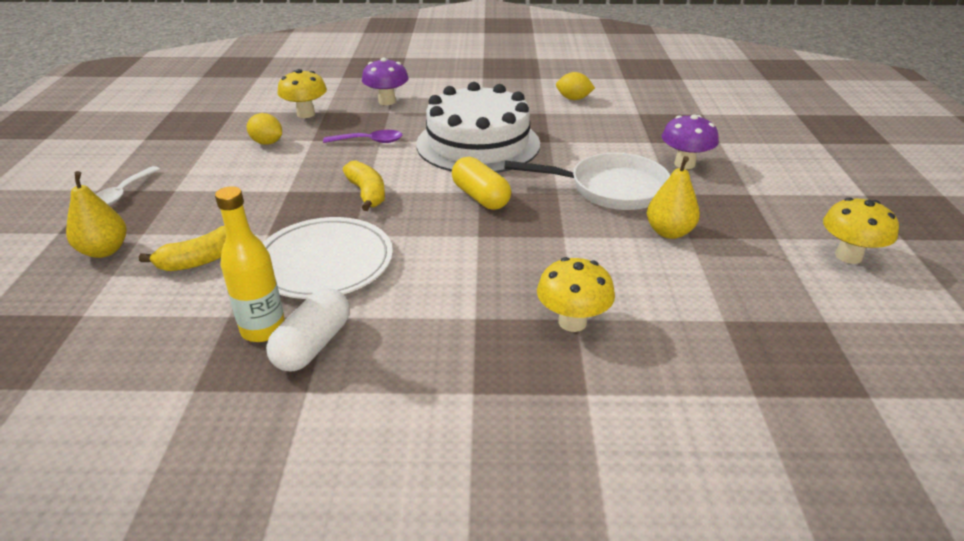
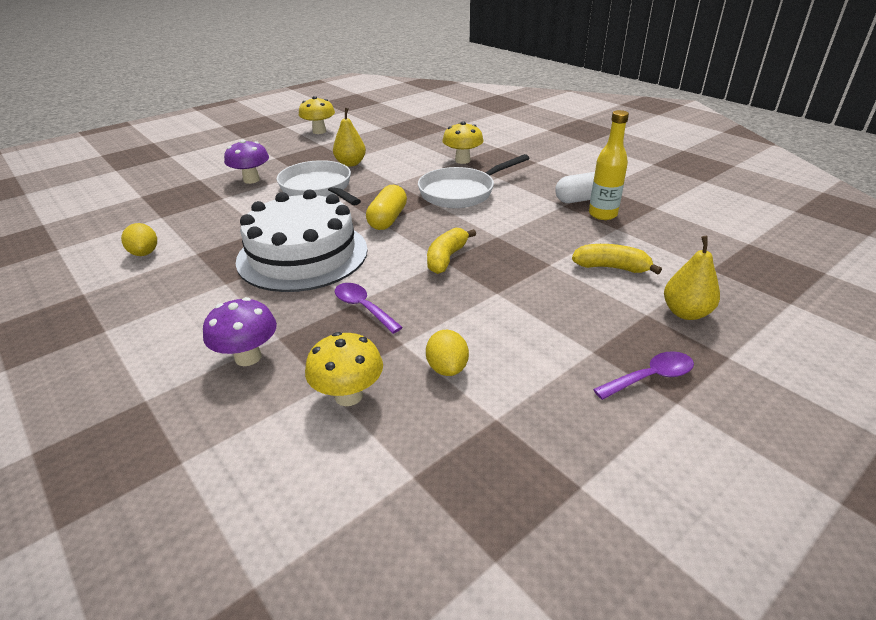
camera: 130 degrees left, 0 degrees up
white spoon [96,166,160,206] -> purple spoon [593,351,694,400]
white plate [263,217,393,299] -> none
none -> white pan [418,154,529,208]

